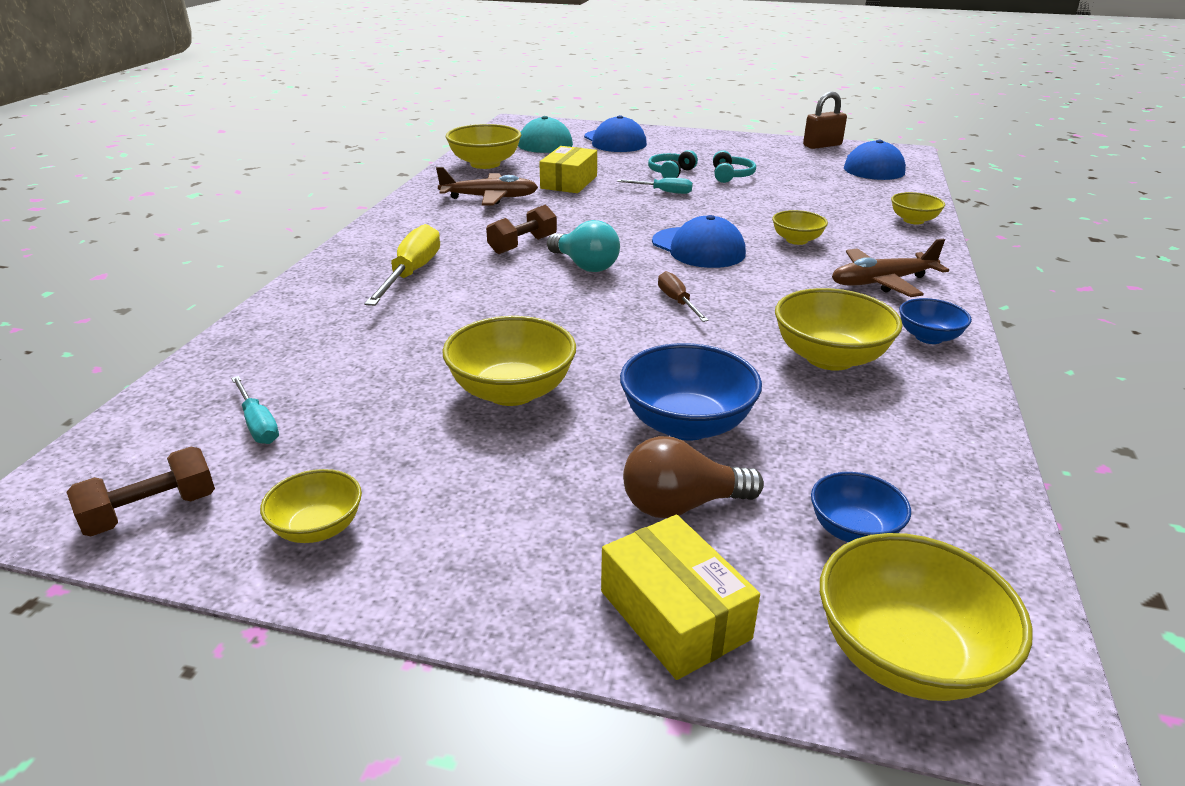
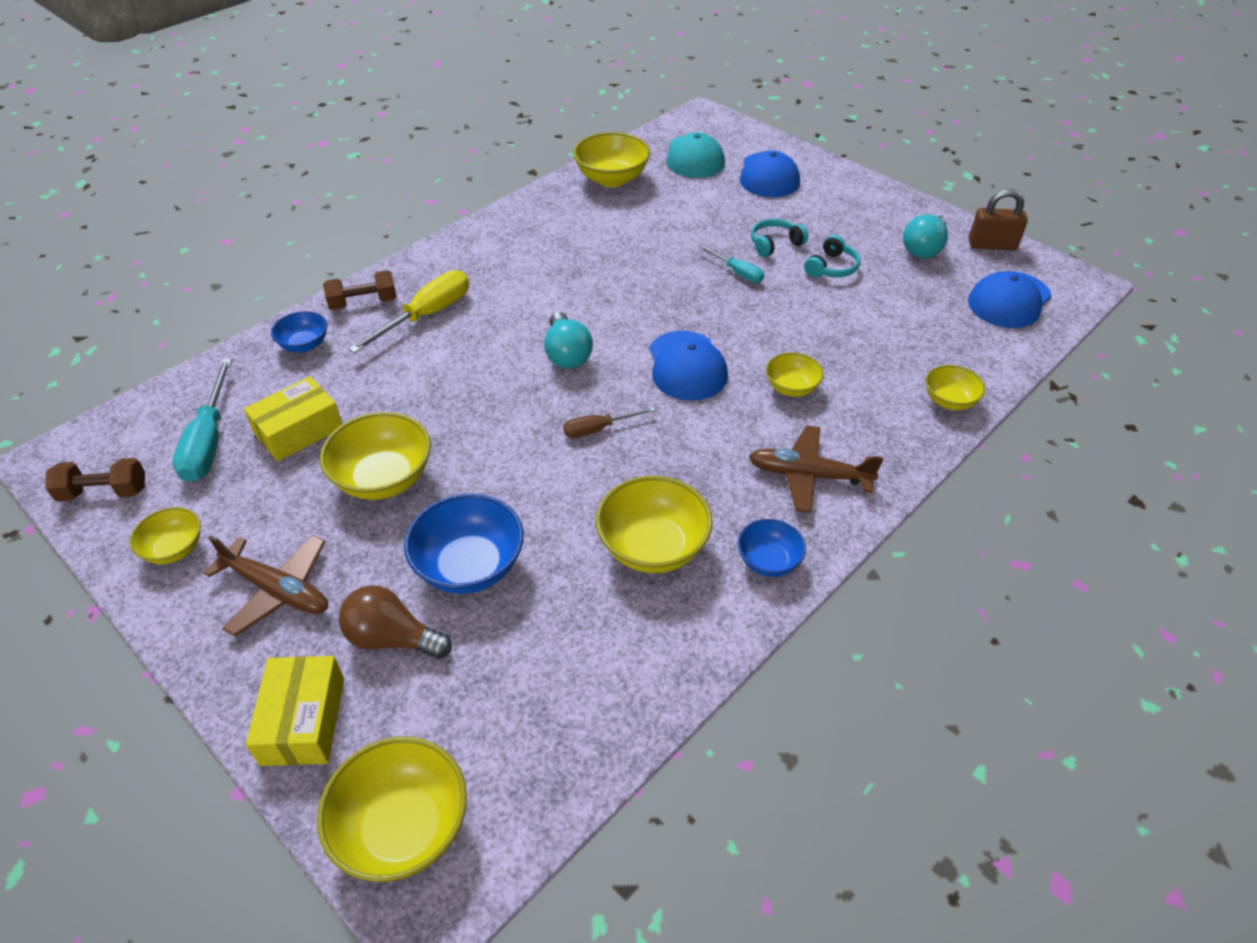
camera: 30 degrees right, 15 degrees up
turquoise screwdriver [231,376,279,444] -> turquoise screwdriver [172,358,232,482], size x1.74
brown plane [436,167,538,205] -> brown plane moved to [203,535,328,636]
brown dumbbell [486,205,557,254] -> brown dumbbell moved to [323,270,397,310]
yellow box [539,146,597,193] -> yellow box moved to [244,376,342,461]
brown screwdriver [658,271,709,322] -> brown screwdriver turned 120 degrees counterclockwise [563,407,656,438]
blue bowl [811,472,911,542] -> blue bowl moved to [271,311,327,352]
none -> turquoise light bulb [903,214,948,258]

